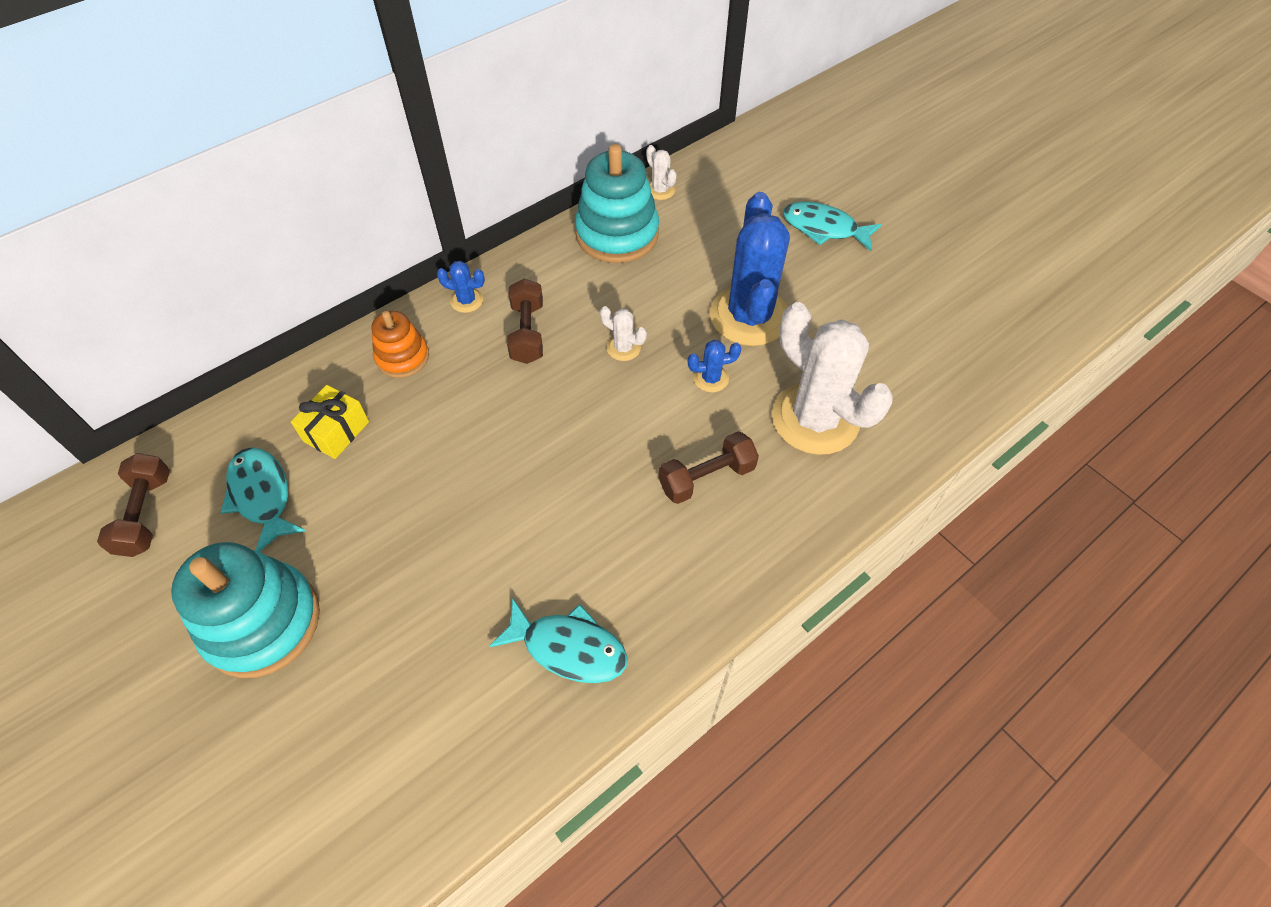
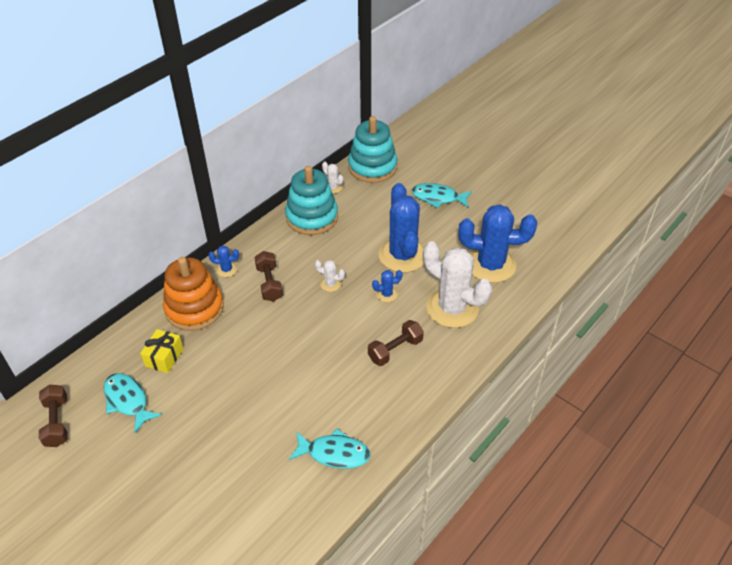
camera: 10 degrees left, 10 degrees down
turquoise stacking toy [171,542,320,678] -> turquoise stacking toy moved to [348,116,397,183]
orange stacking toy [371,311,429,378] -> orange stacking toy [163,257,224,331], size x1.75
none -> blue cactus [459,204,537,283]

